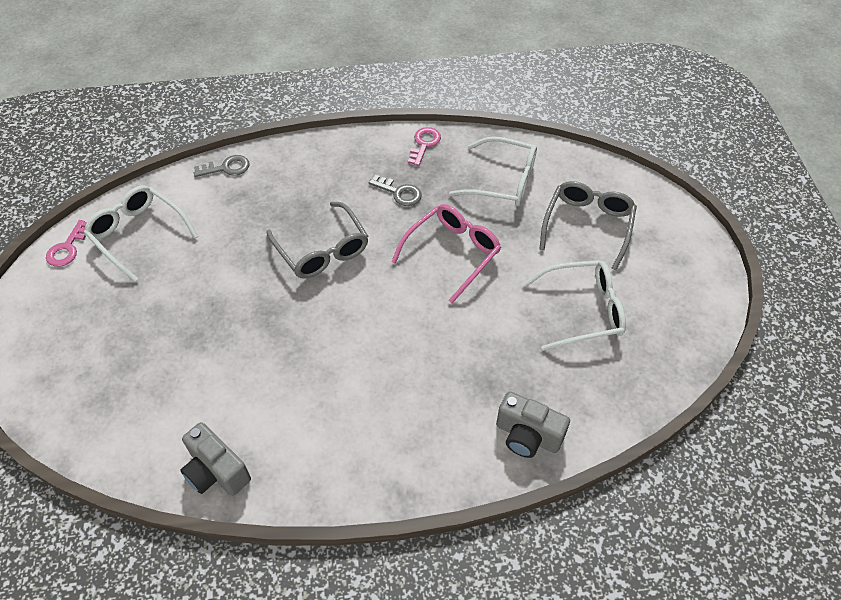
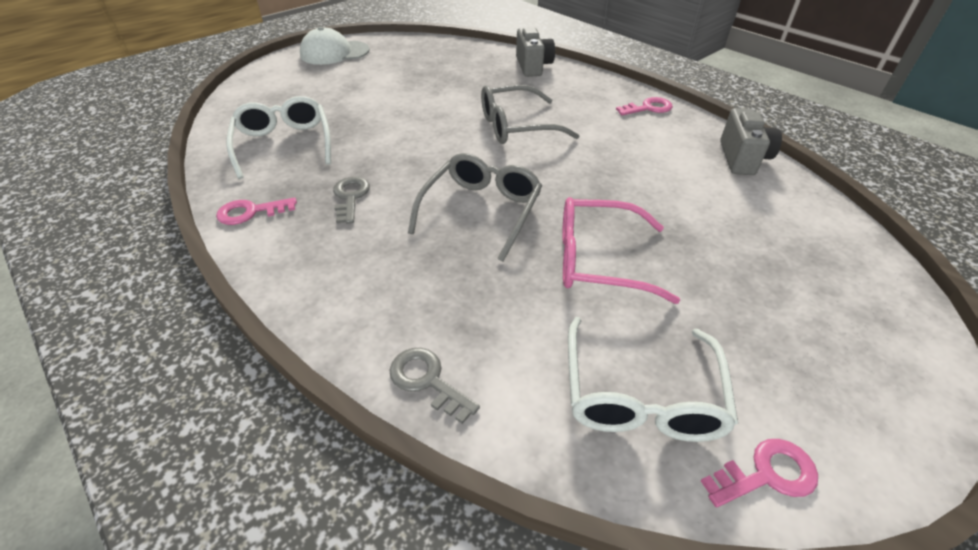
camera: 125 degrees left, 10 degrees down
pink glasses [392,204,501,303] -> pink glasses moved to [562,197,680,304]
white glasses [524,260,626,351] -> none
grey glasses [539,181,637,270] -> grey glasses moved to [481,85,580,144]
none -> white cap [300,27,370,65]
none -> pink key [616,97,673,116]

